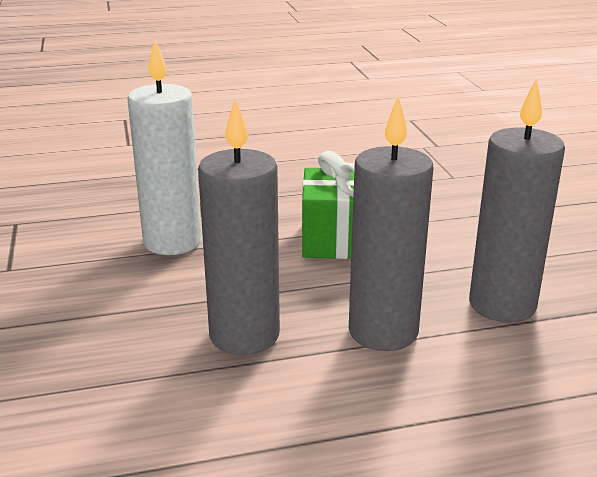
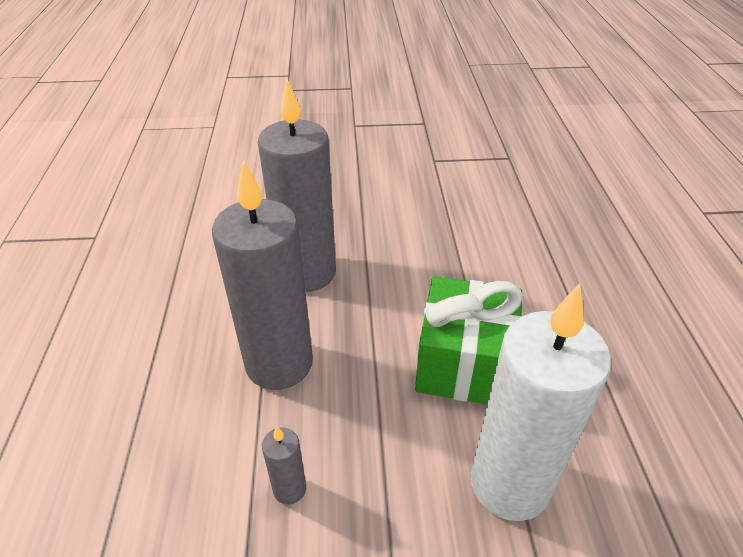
camera: 100 degrees right, 15 degrees up
white candle [127,40,202,255] -> white candle moved to [471,283,611,521]
grey candle [469,79,565,322] -> grey candle [262,426,306,505], size x0.41

